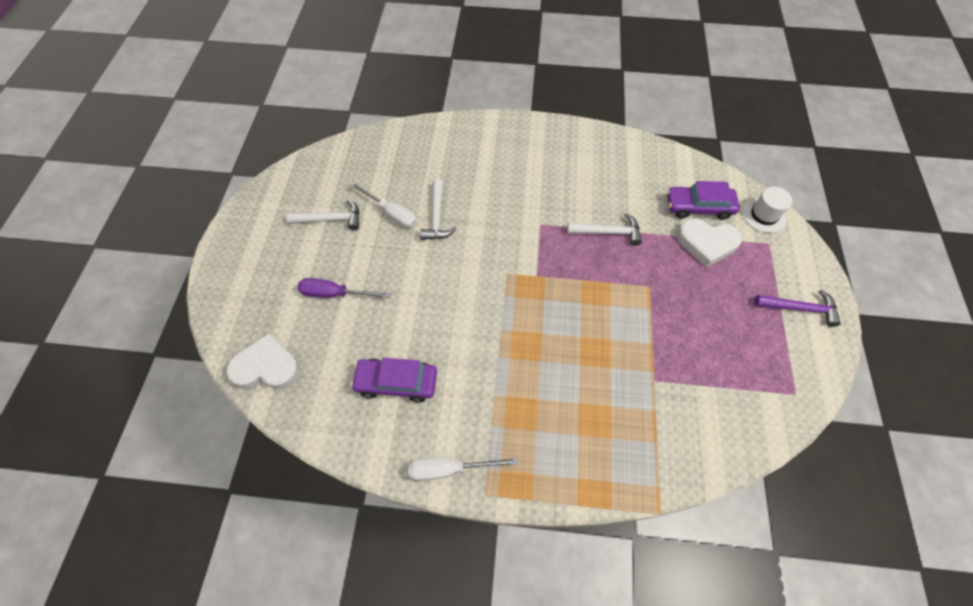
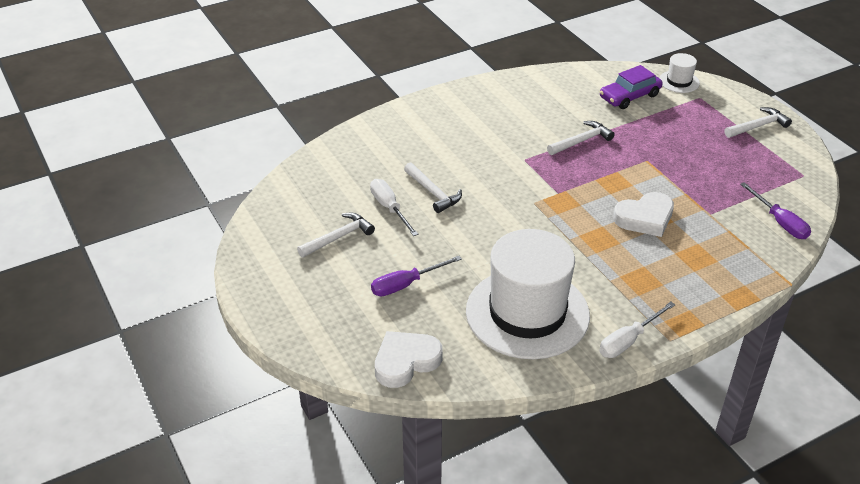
camera: 35 degrees left, 20 degrees down
white screwdriver [350,182,417,228] -> white screwdriver turned 120 degrees counterclockwise [370,179,418,236]
purple car [351,358,437,403] -> white hat [466,229,590,359]
white heart [677,218,742,267] -> white heart moved to [613,192,674,237]
purple hammer [754,289,841,327] -> white hammer [724,107,792,138]
none -> purple screwdriver [740,182,811,239]

